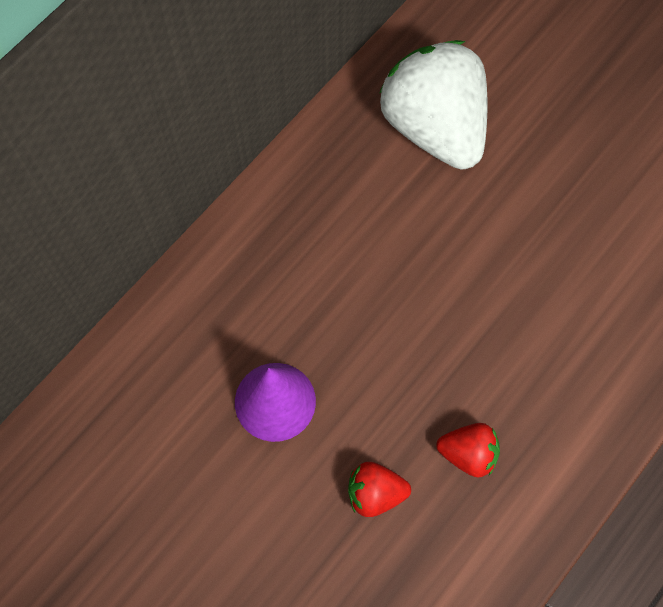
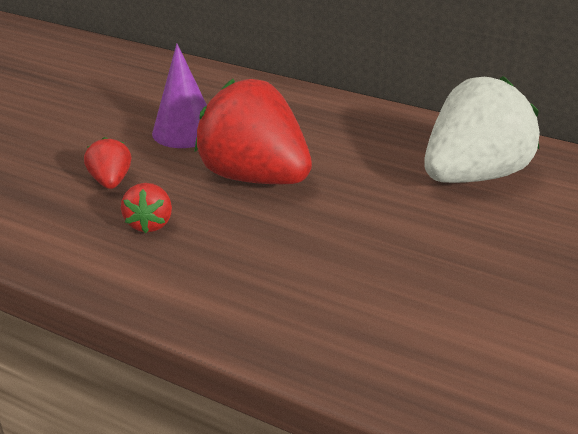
camera: 80 degrees right, 35 degrees down
none -> red strawberry [195,79,312,184]

